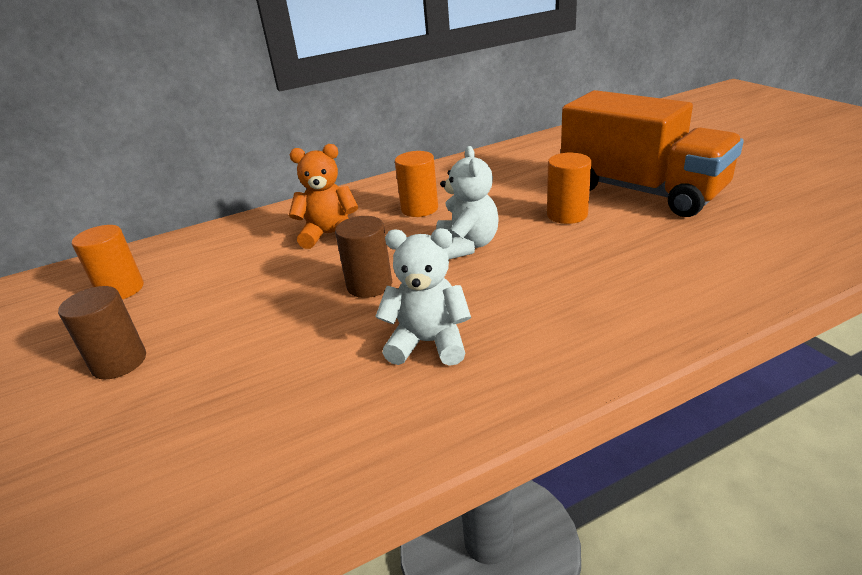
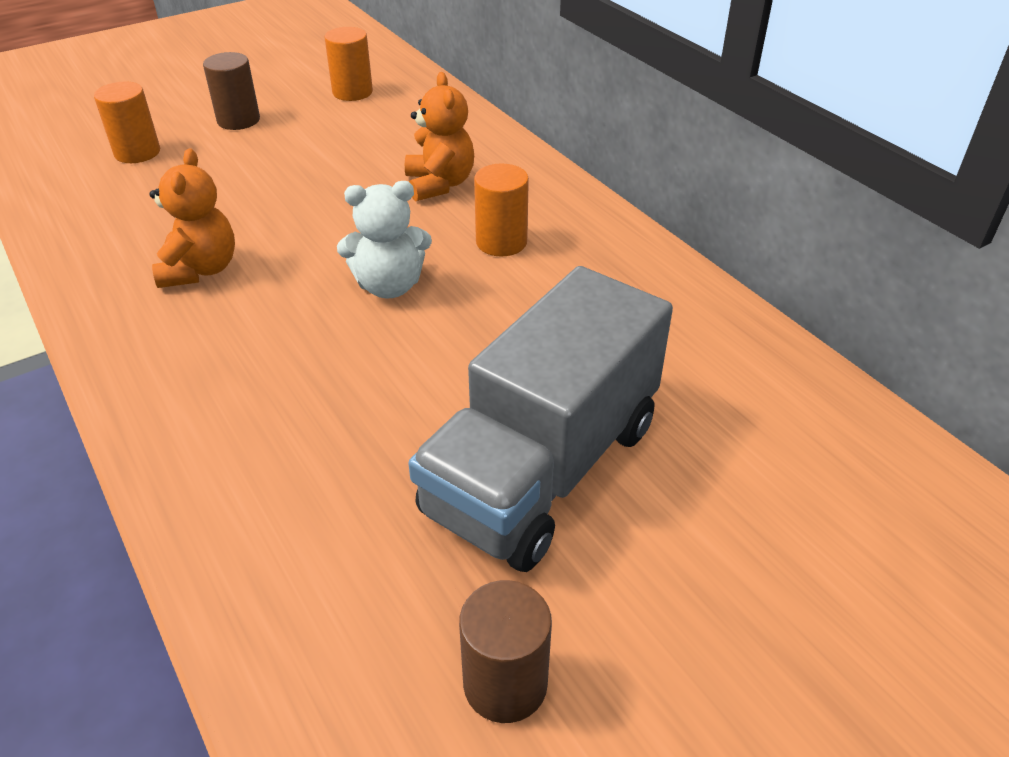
camera: 80 degrees right, 10 degrees up
brown cylinder [335,216,392,298] -> brown cylinder moved to [459,580,552,723]
white teddy bear [375,228,471,366] -> orange teddy bear [150,149,235,288]
orange cylinder [547,153,591,224] -> orange cylinder moved to [94,82,160,163]
orange truck [561,90,744,217] -> grey truck [408,266,673,572]

